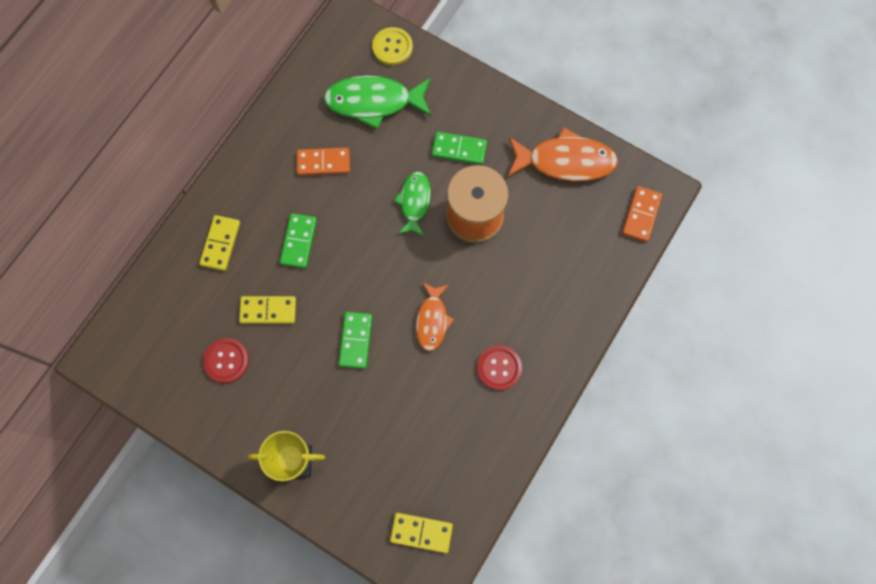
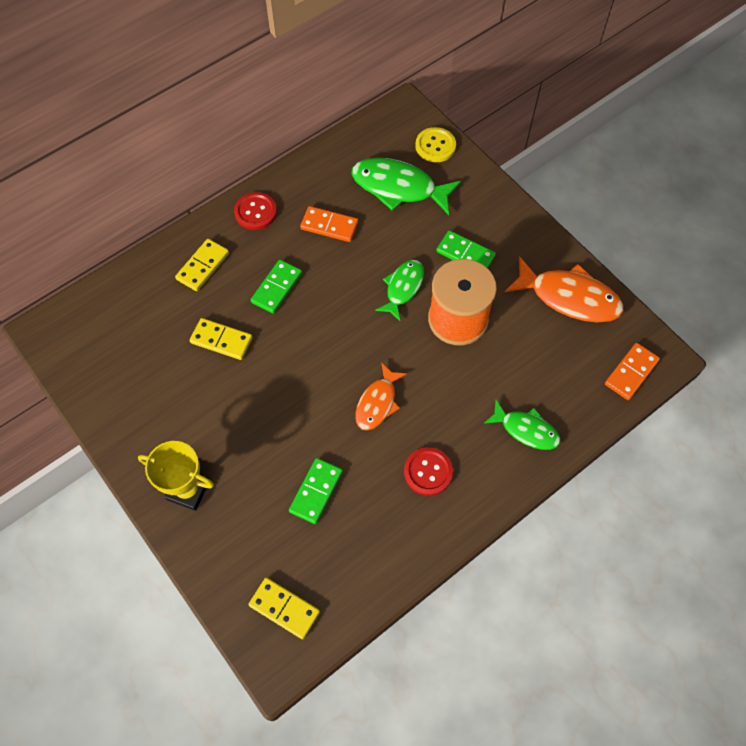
camera: 20 degrees right, 10 degrees down
red button [203,338,249,383] -> red button moved to [234,192,277,230]
green domino [339,312,372,369] -> green domino moved to [289,458,343,524]
none -> green fish [483,400,561,450]

